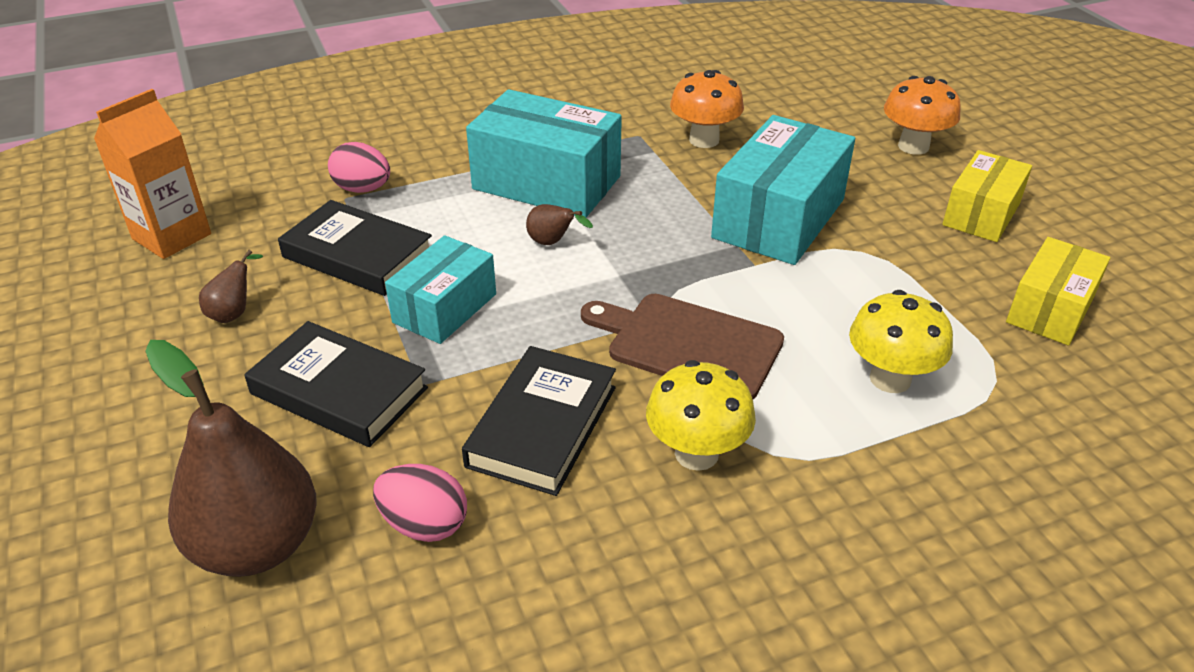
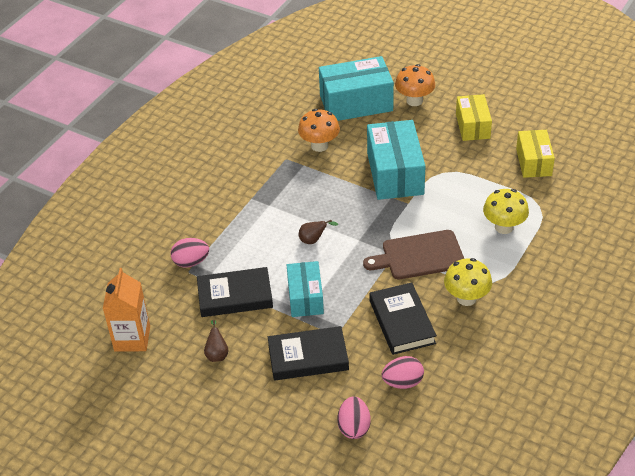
camera: 35 degrees left, 5 degrees up
brown pear [145,340,317,577] -> pink egg [337,396,371,439]
turquoise box [466,89,622,218] -> turquoise box moved to [319,56,394,121]

